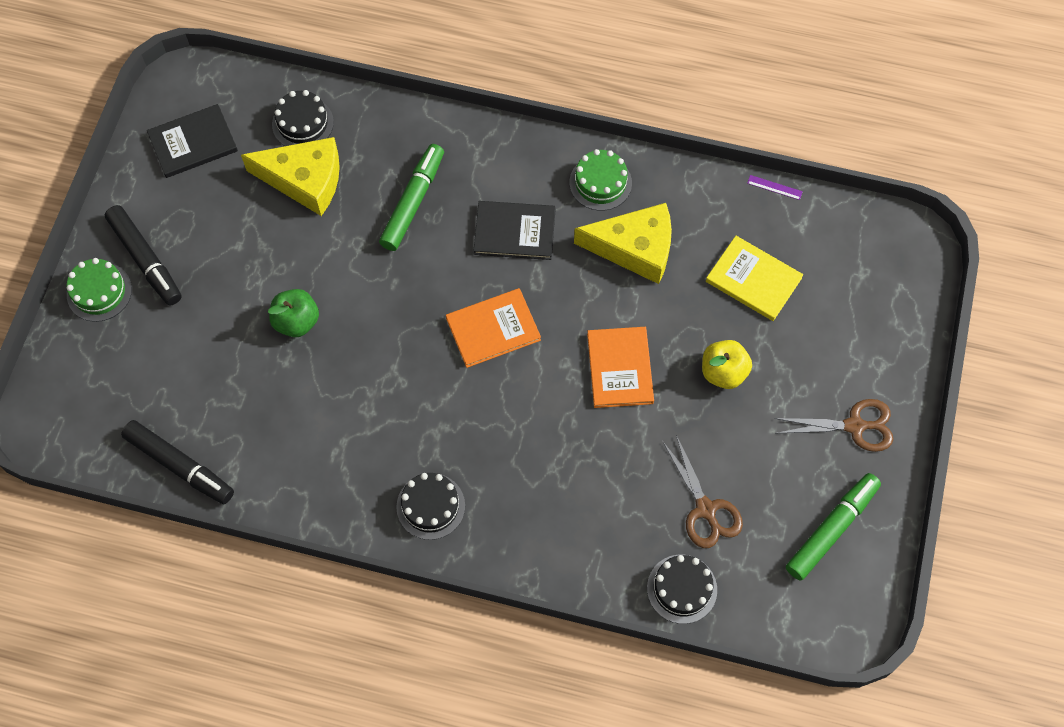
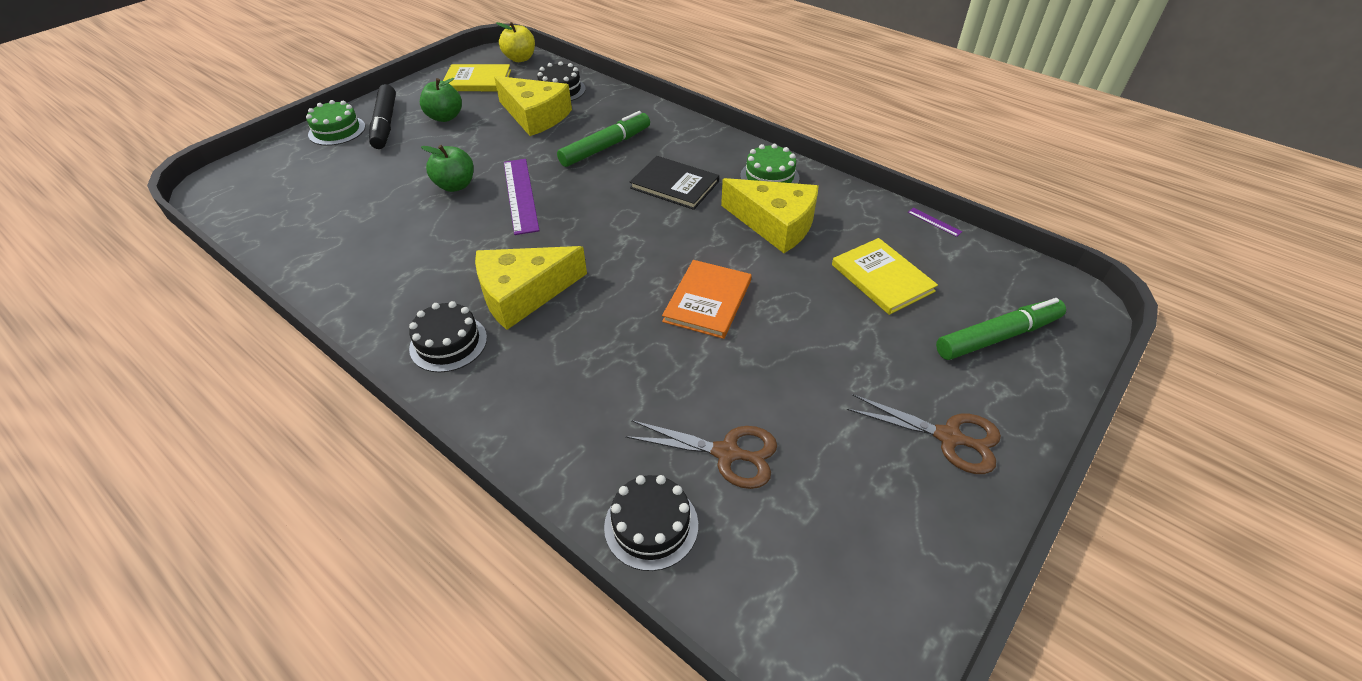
camera: 25 degrees right, 20 degrees down
black marker [121,420,234,504] -> none
black book [147,104,238,178] -> yellow book [443,64,511,91]
orange book [446,288,541,368] -> none
brown scissors [663,435,743,548] -> brown scissors turned 75 degrees counterclockwise [625,420,777,489]
yellow apple [702,340,752,389] -> yellow apple moved to [496,22,535,62]
green marker [786,473,881,581] -> green marker moved to [936,298,1066,360]
none -> green apple [420,78,462,122]
none -> yellow cheese [475,246,587,330]
none -> purple ruler [504,159,540,235]

